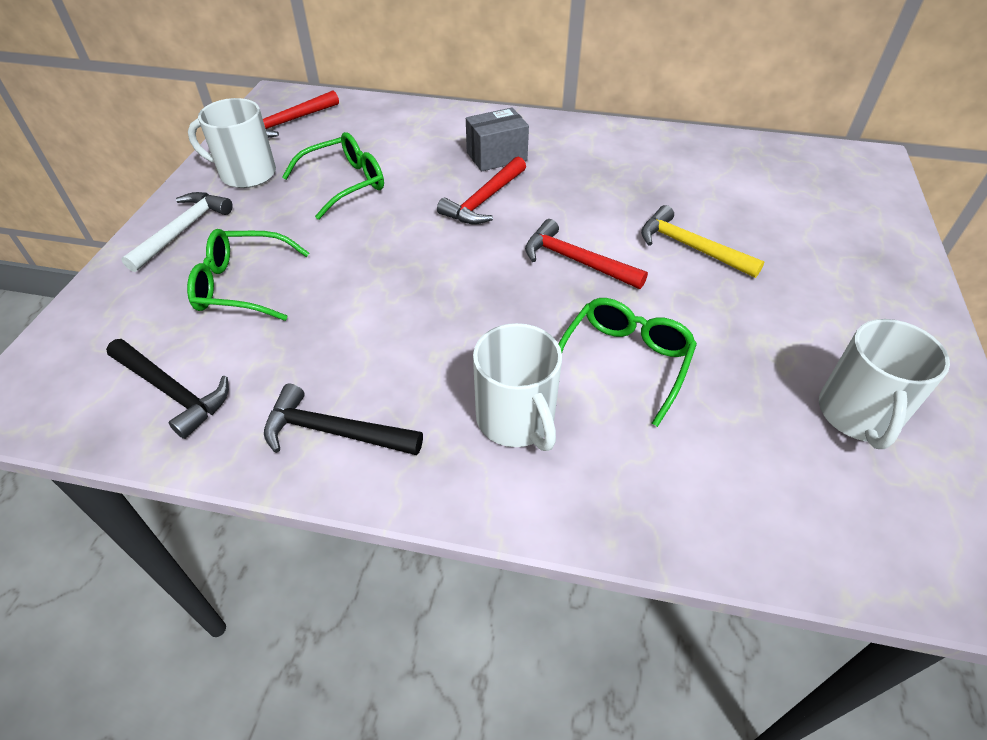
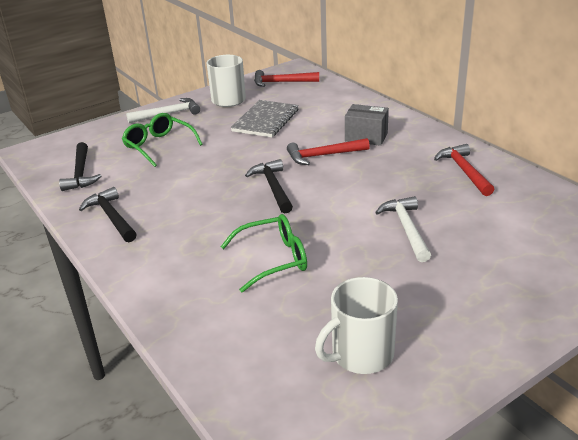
camera: 45 degrees right, 15 degrees down
green glasses [282,132,384,220] -> grey notebook [231,100,299,137]
white mug [473,323,562,451] -> none
red hammer [525,219,648,289] -> red hammer moved to [434,144,494,196]
yellow hammer [641,205,765,278] -> white hammer [375,196,431,262]
none -> black hammer [245,159,293,214]

